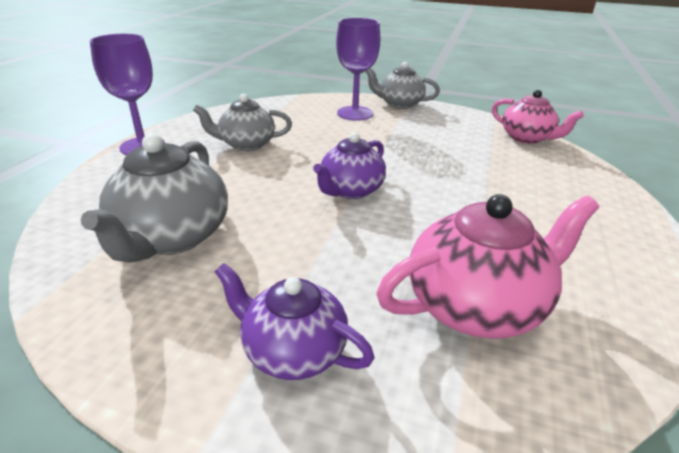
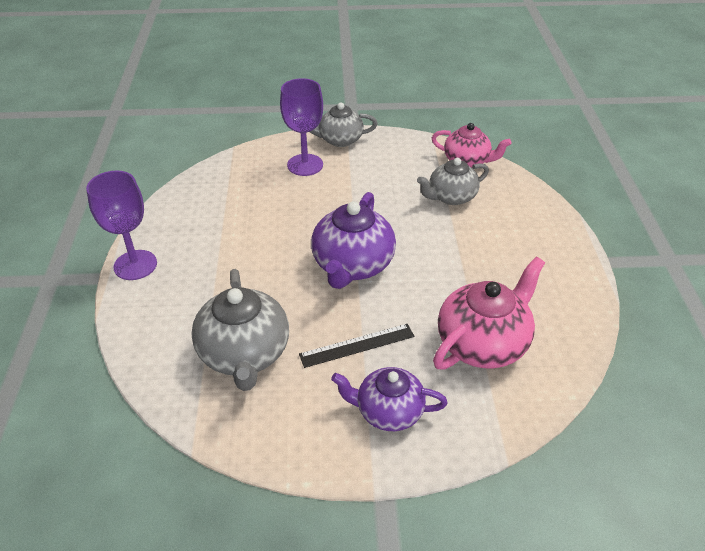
camera: 20 degrees left, 10 degrees up
grey teapot [193,94,292,151] -> grey teapot moved to [417,158,489,205]
purple teapot [313,132,386,199] -> purple teapot [311,192,396,289], size x1.51
none -> black ruler [299,324,414,368]

